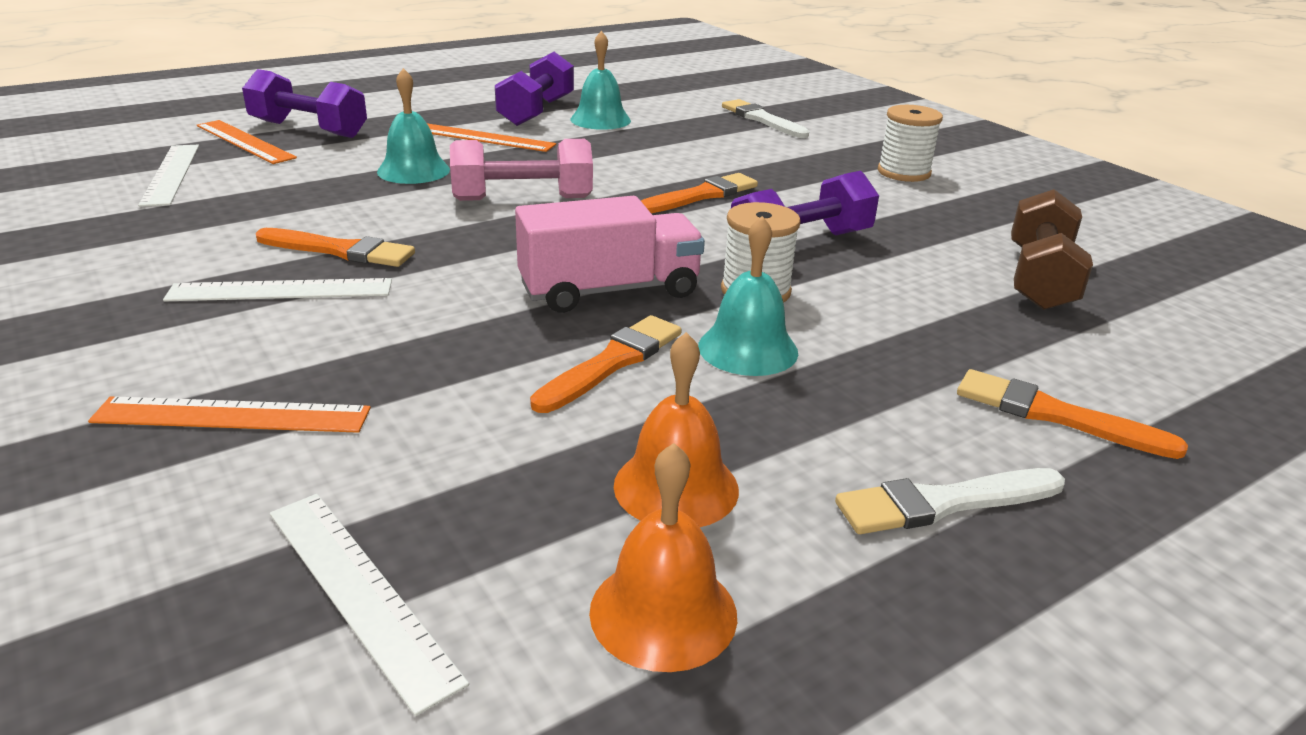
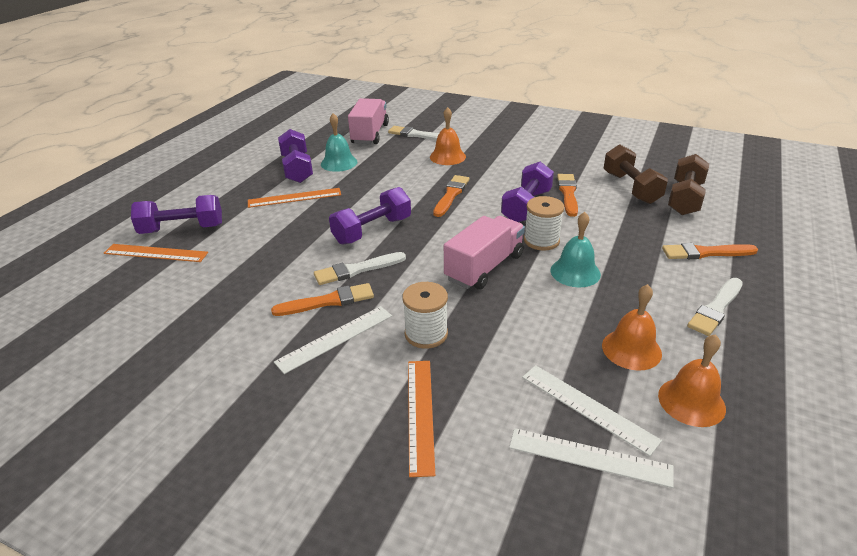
camera: 30 degrees left, 5 degrees up
orange ruler [88,397,371,433] -> orange ruler turned 60 degrees counterclockwise [408,361,435,477]
white ruler [138,145,199,207] -> white ruler moved to [522,365,662,456]
turquoise bell [377,68,450,184] -> none
pink dumbbell [450,139,593,201] -> purple dumbbell [329,187,411,245]
orange brush [530,315,682,413] -> orange brush moved to [557,174,578,217]
white spool [878,105,943,182] -> white spool moved to [402,282,448,349]
none -> white brush [314,252,406,285]
none -> pink truck [348,98,389,144]
none -> orange bell [430,107,466,165]
none -> brown dumbbell [668,154,709,215]

